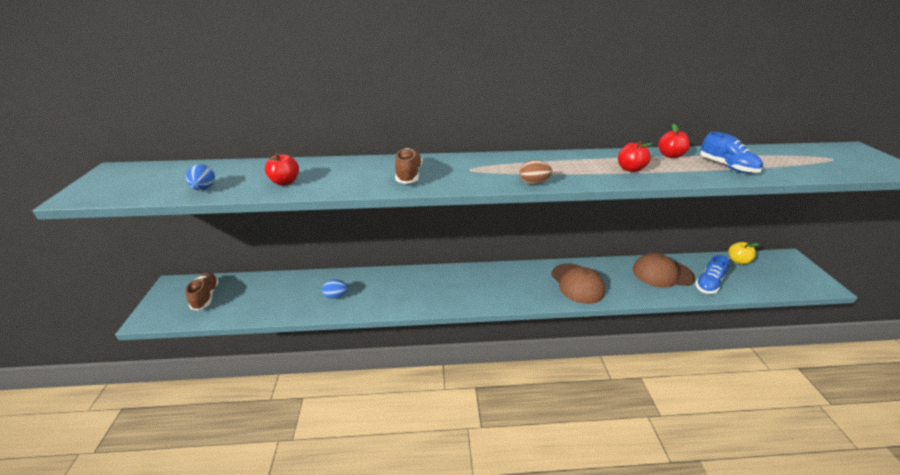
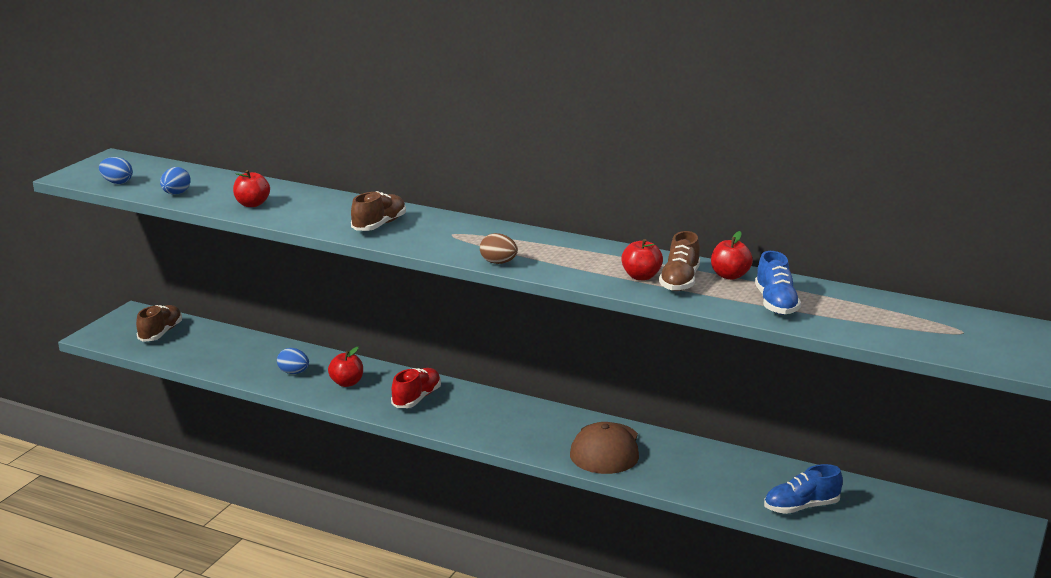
camera: 30 degrees right, 10 degrees down
brown cap [633,253,695,288] -> none
yellow apple [728,242,759,264] -> none
none -> blue egg [99,157,133,184]
none -> red apple [328,347,363,387]
none -> red shoe [391,368,441,408]
none -> brown shoe [659,231,700,291]

